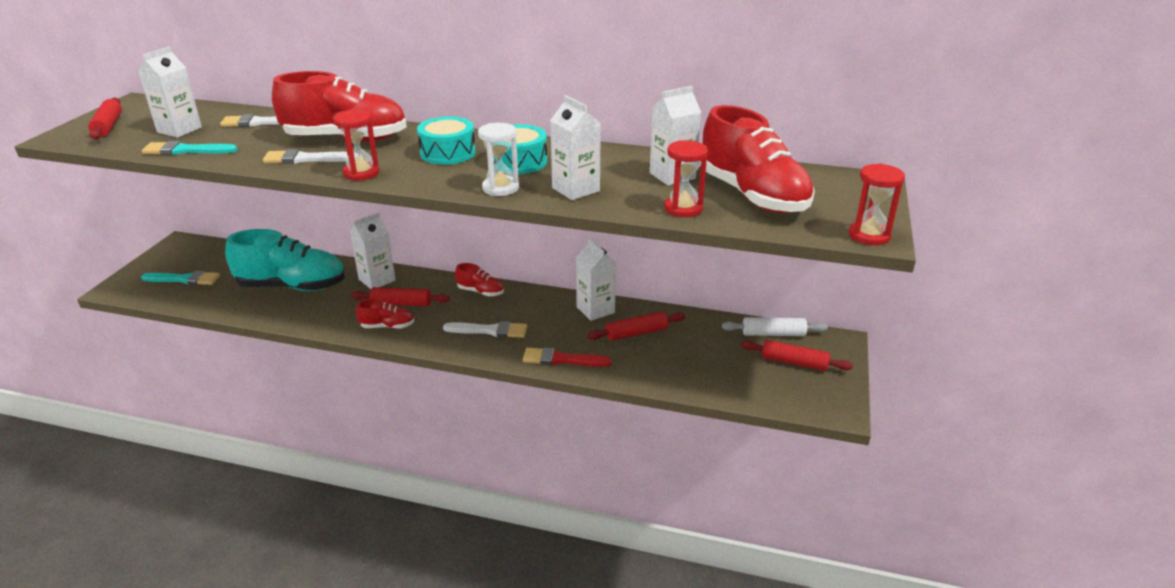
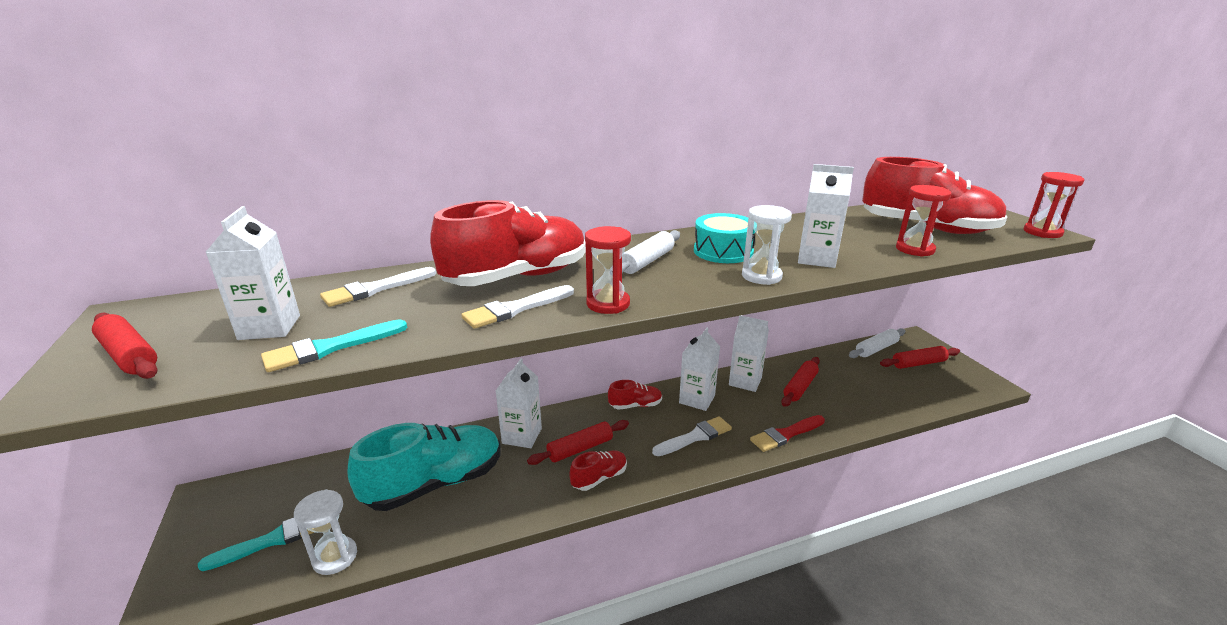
camera: 35 degrees left, 5 degrees down
turquoise drum [417,116,476,165] -> white rolling pin [611,230,680,274]
white carton [650,86,701,186] -> white carton moved to [679,328,720,411]
none -> white hourglass [294,489,357,575]

